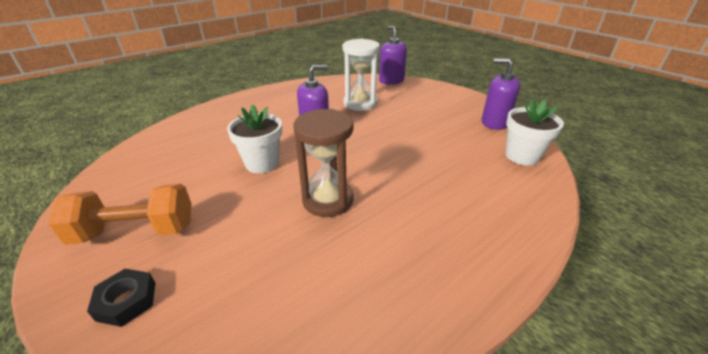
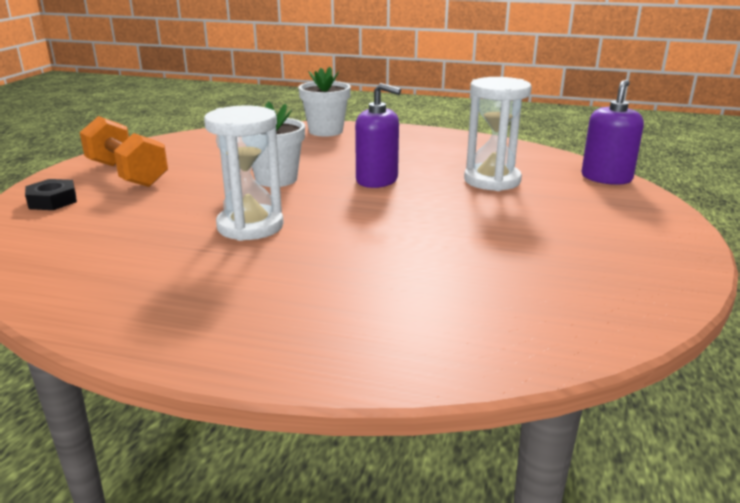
camera: 55 degrees right, 10 degrees down
brown hourglass [293,109,354,217] -> white hourglass [204,106,284,241]
purple soap dispenser [482,58,520,130] -> none
white flower pot [505,98,564,166] -> white flower pot moved to [298,67,351,137]

